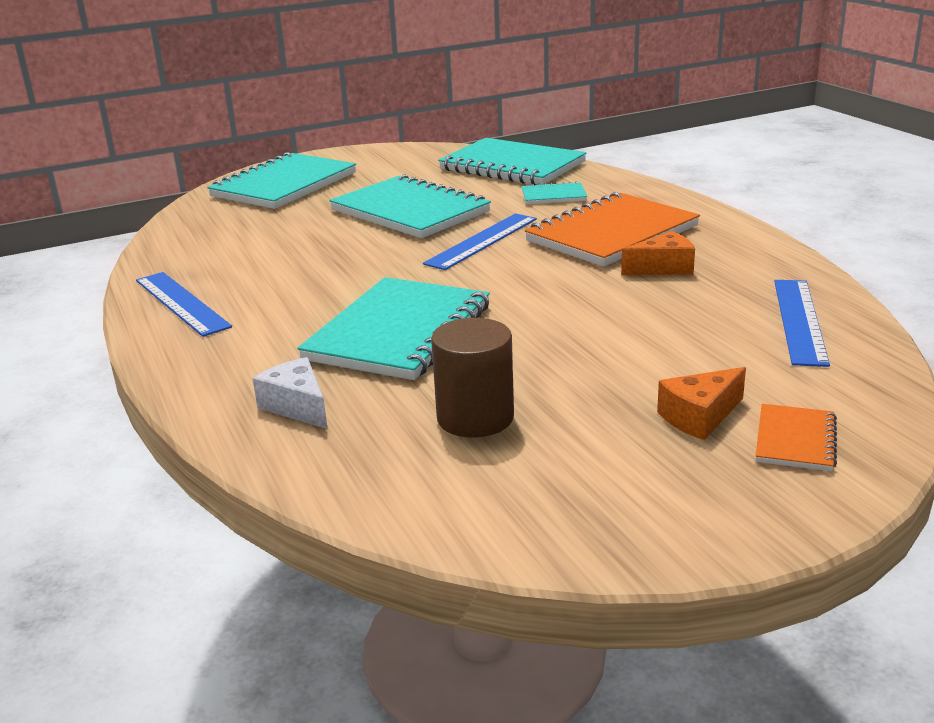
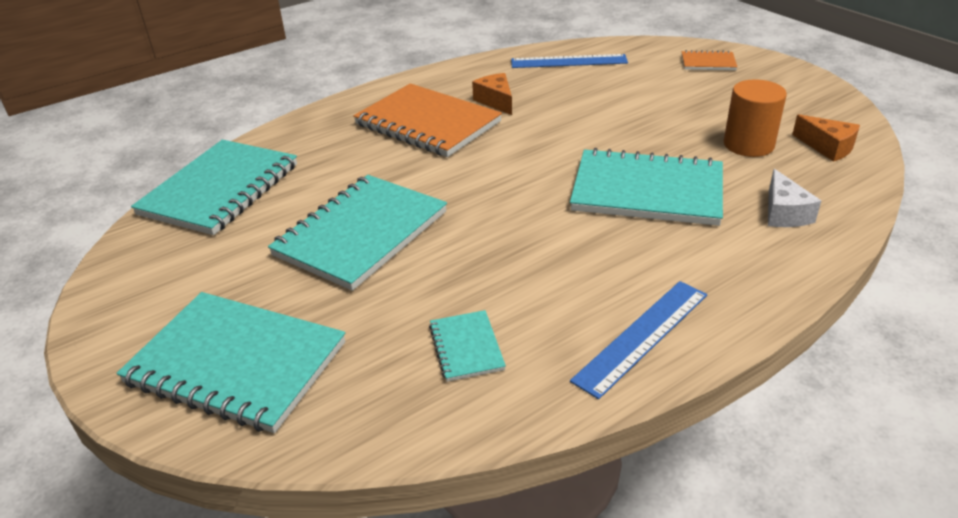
camera: 100 degrees left, 10 degrees up
white cheese [253,357,328,429] -> white cheese turned 45 degrees counterclockwise [768,169,821,227]
blue ruler [423,213,537,270] -> none
brown cylinder [431,318,514,438] -> orange cylinder [724,79,787,157]
turquoise notebook [521,181,587,204] -> turquoise notebook moved to [429,310,506,382]
orange cheese [657,367,746,440] -> orange cheese moved to [792,114,860,162]

